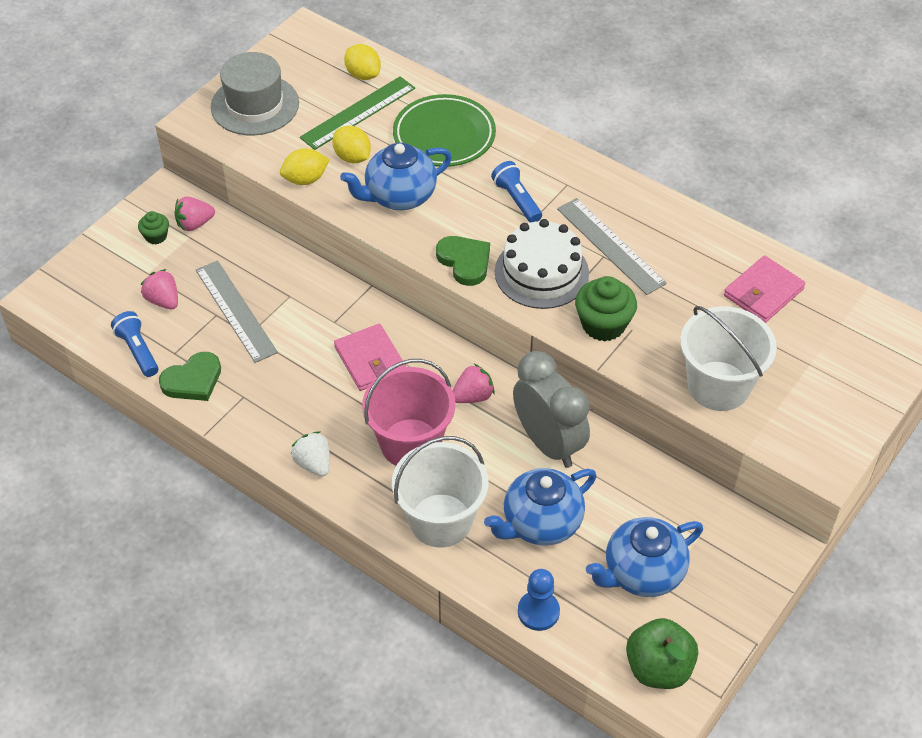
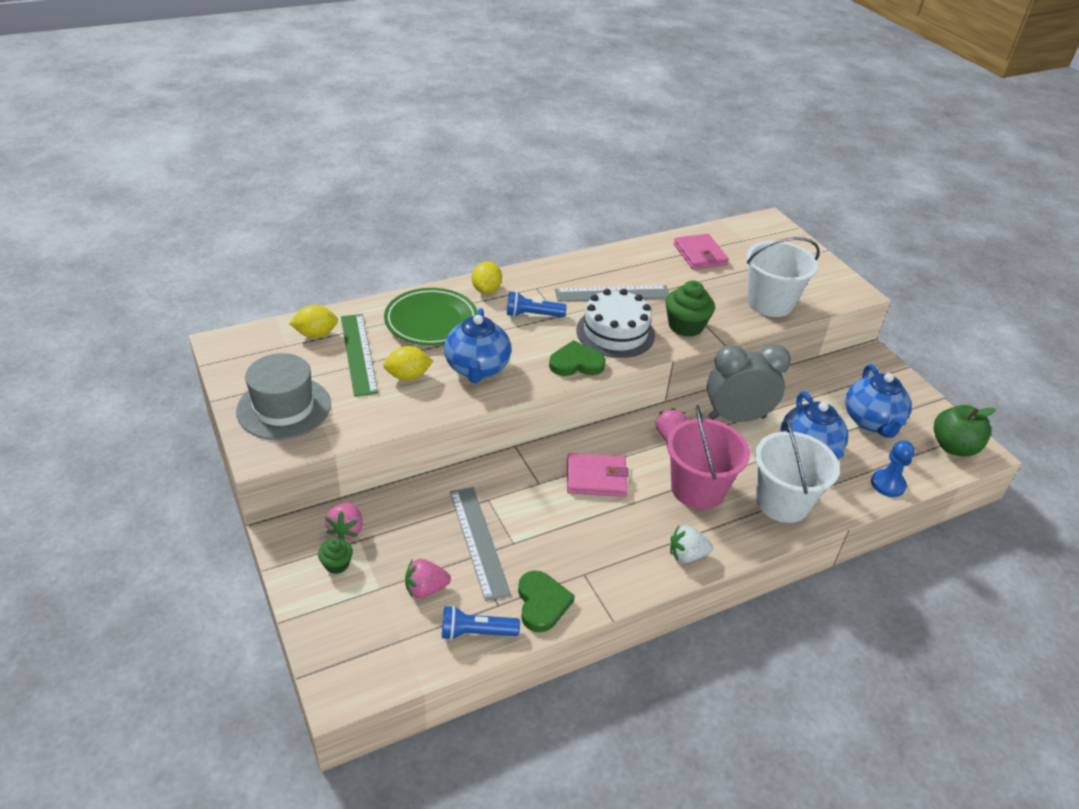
camera: 65 degrees left, 10 degrees down
grey ruler [196,260,278,363] -> grey ruler turned 75 degrees clockwise [450,487,511,601]
yellow lemon [280,148,330,185] -> yellow lemon moved to [472,261,502,294]

